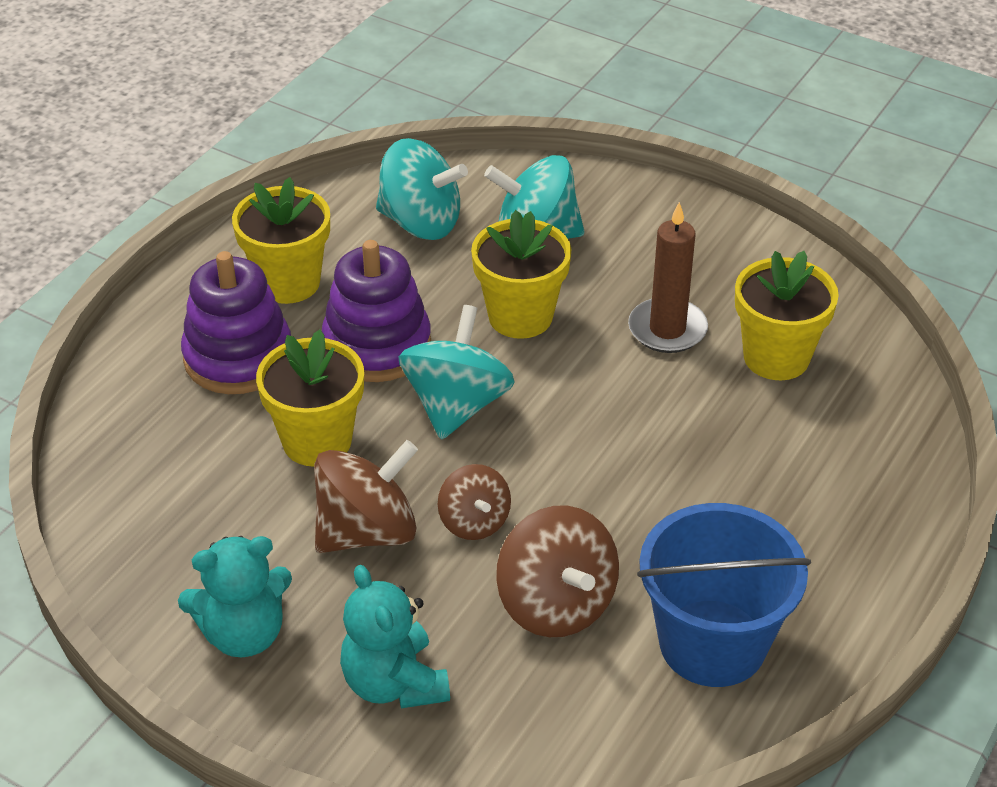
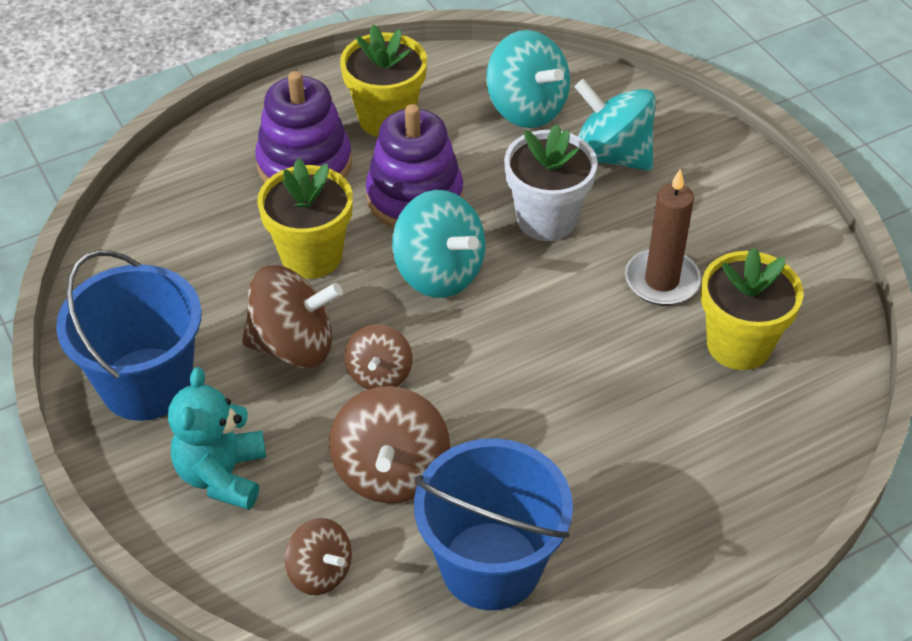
camera: 30 degrees right, 5 degrees up
turquoise teddy bear [178,536,292,657] -> blue bucket [56,250,202,421]
turquoise spinning top [398,305,515,440] -> turquoise spinning top turned 90 degrees clockwise [392,190,485,298]
yellow flower pot [471,210,572,339] -> white flower pot [504,124,597,241]
none -> brown spinning top [284,518,352,595]

